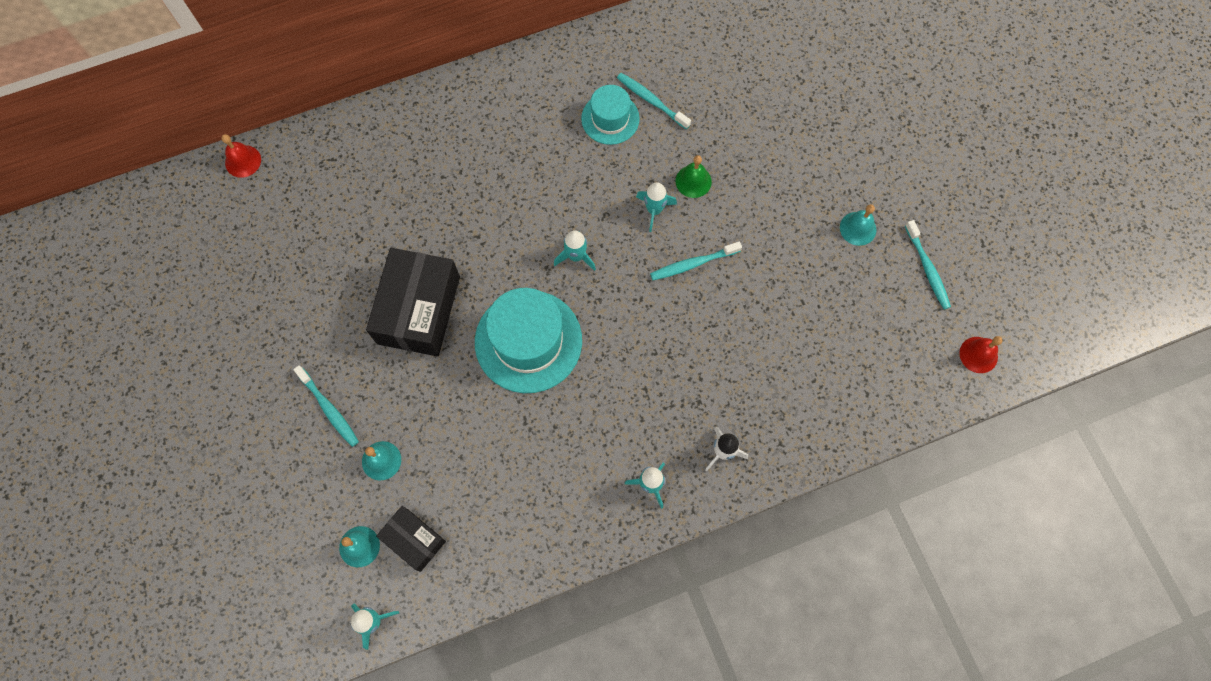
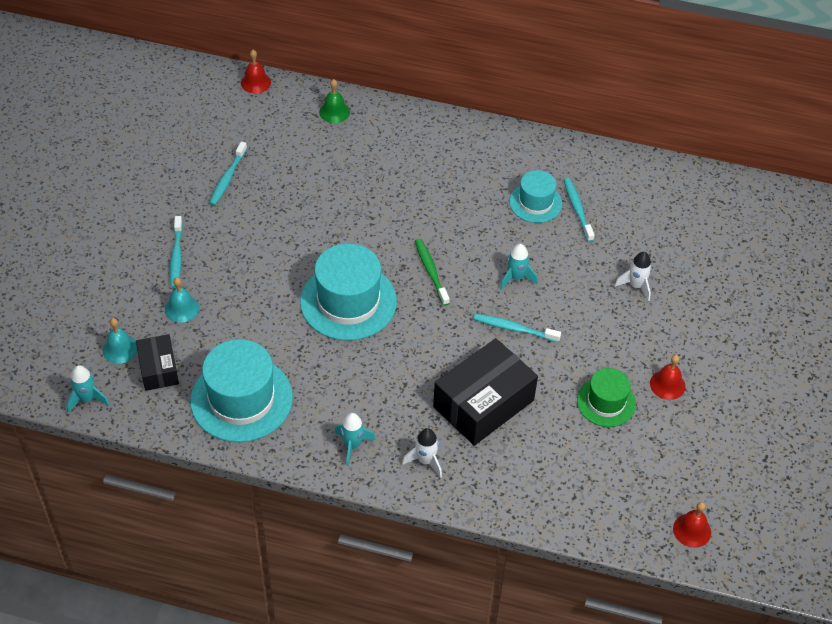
camera: 35 degrees right, 20 degrees down
black box [366,248,460,356] -> black box moved to [433,338,538,446]
turquoise rocket [554,230,596,271] -> green toothbrush [415,239,450,306]
green bell [676,155,712,198] -> green bell moved to [319,79,350,123]
turquoise bell [840,204,876,246] -> red bell [650,355,685,400]
turquoise toothbrush [905,220,951,310] -> turquoise toothbrush moved to [209,142,247,206]
none -> turquoise hat [190,339,293,442]
none -> green hat [577,368,636,427]
none -> white rocket [614,252,652,302]

